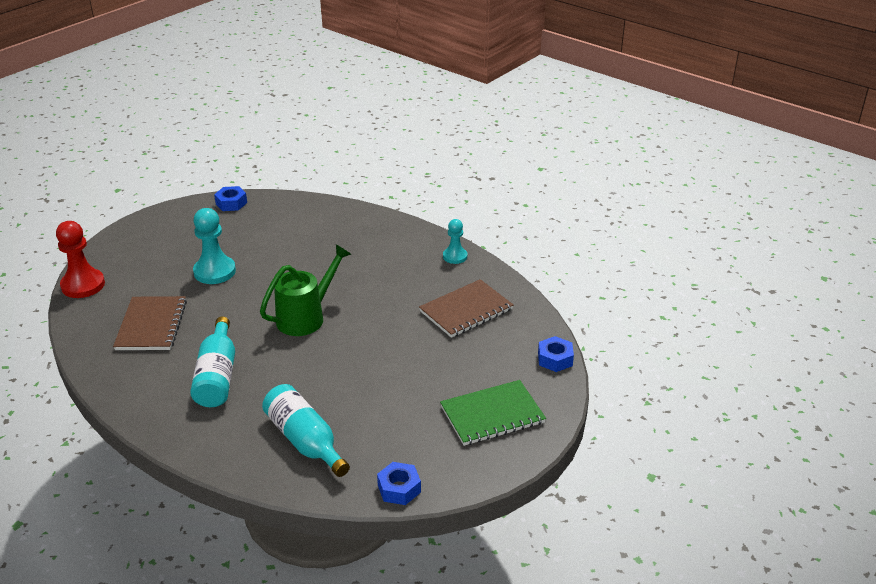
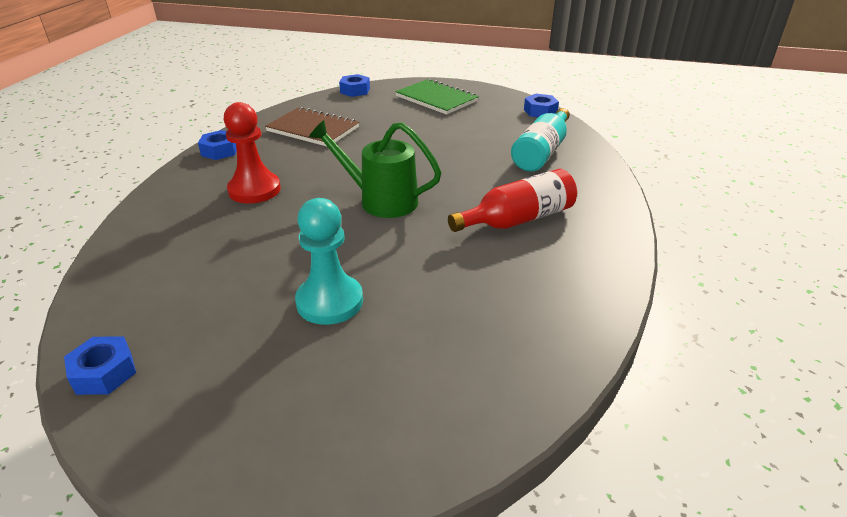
camera: 115 degrees left, 0 degrees up
red pawn [56,221,105,298] -> red pawn moved to [224,102,281,204]
brown notebook [113,296,187,350] -> none
turquoise bottle [190,317,235,407] -> red bottle [448,169,577,232]
turquoise pawn [443,219,467,264] -> blue nut [198,130,237,160]

